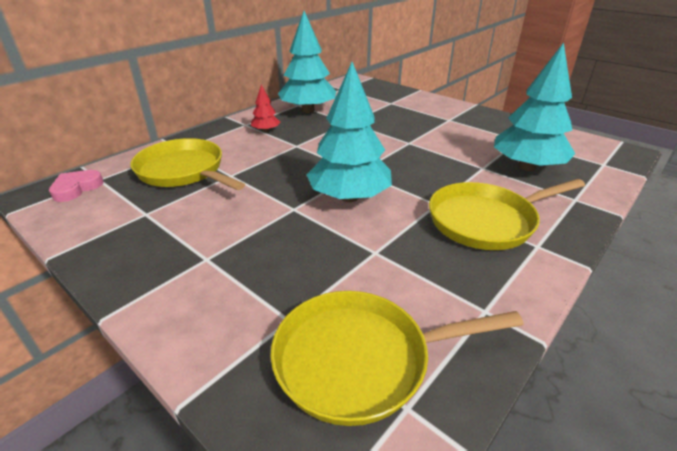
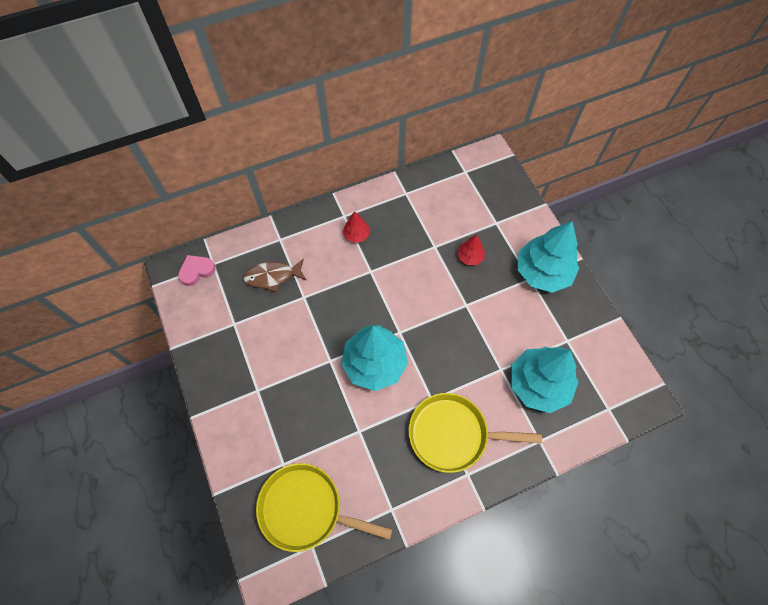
camera: 25 degrees right, 30 degrees up
yellow pan [130,138,245,190] -> brown fish [243,258,307,292]
turquoise tree [278,11,336,113] -> turquoise tree moved to [517,221,579,293]
none -> red tree [457,235,485,265]

